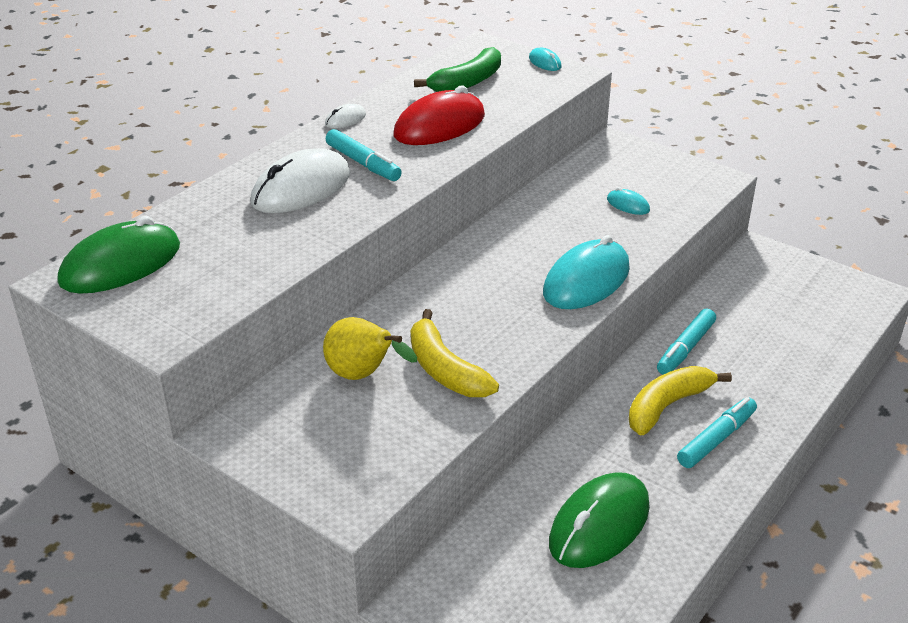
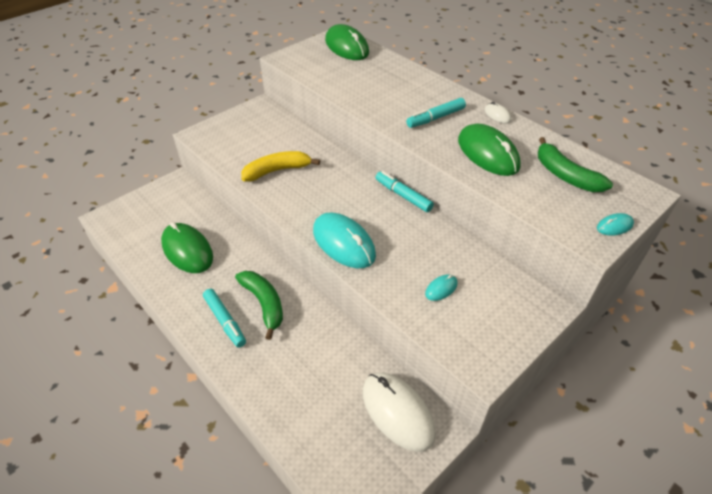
camera: 100 degrees right, 10 degrees up
white mouse [251,148,350,213] -> white mouse moved to [363,373,436,452]
yellow pear [323,317,417,380] -> none
red mouse [393,86,485,145] -> green mouse [458,124,521,176]
yellow banana [628,366,732,435] -> green banana [235,271,283,340]
turquoise marker [657,309,716,374] -> turquoise marker moved to [375,171,434,212]

